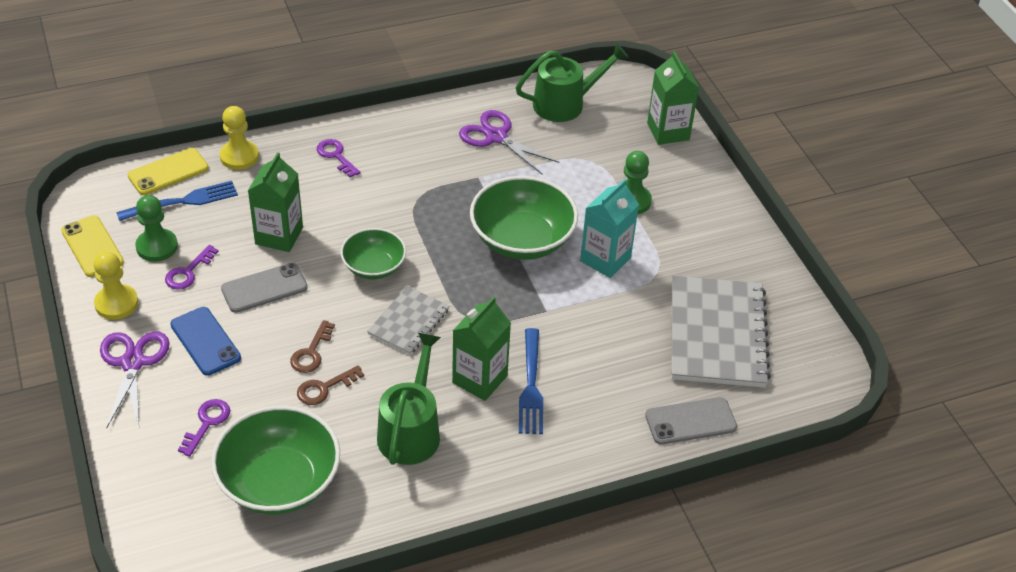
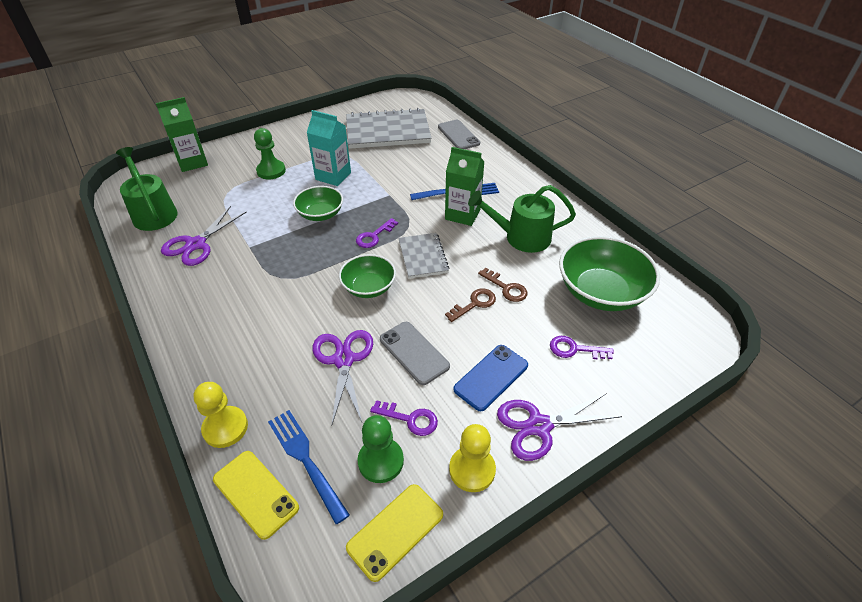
camera: 100 degrees left, 0 degrees up
green carton [248,152,303,252] -> purple scissors [313,330,373,426]
brown key [290,320,335,373] -> brown key turned 45 degrees counterclockwise [445,289,496,322]
purple key [317,139,360,178] -> purple key moved to [356,218,398,248]
grey notebook [367,286,449,355] -> grey notebook turned 60 degrees clockwise [398,233,449,278]
green bowl [470,176,578,260] -> green bowl [293,186,343,221], size x0.59

